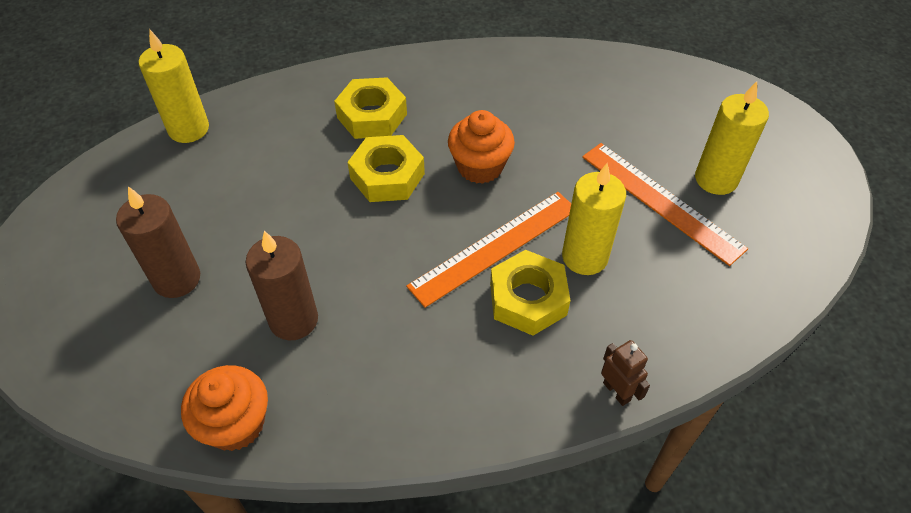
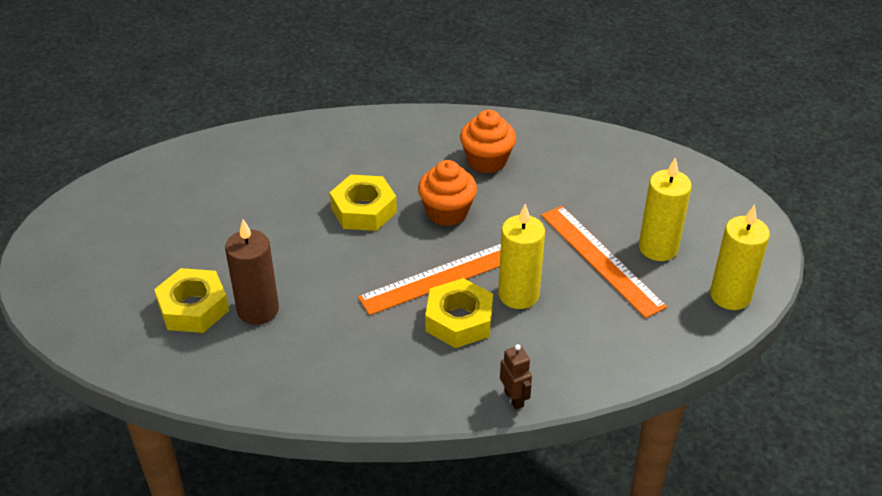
camera: 10 degrees right, 10 degrees down
brown candle [116,186,200,298] -> none
yellow candle [139,30,209,143] -> yellow candle moved to [710,205,770,310]
orange cupcake [181,365,268,451] -> orange cupcake moved to [460,110,516,173]
yellow nut [334,78,407,139] -> yellow nut moved to [154,268,229,333]

